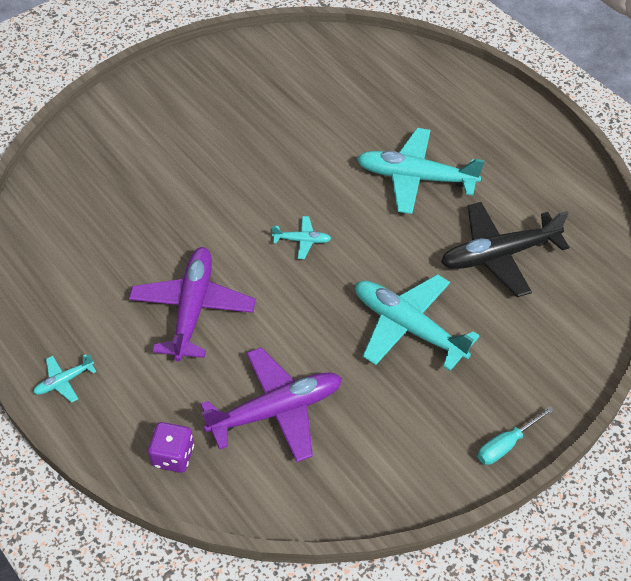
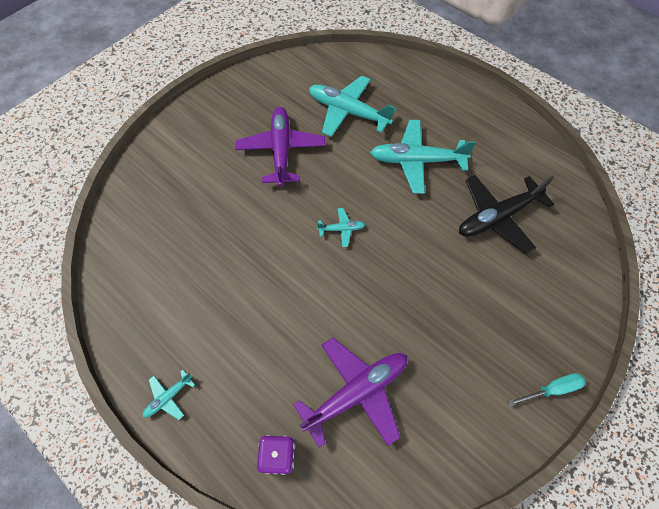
camera: 10 degrees left, 10 degrees up
purple plane [129,247,256,361] -> purple plane moved to [235,107,326,187]
turquoise plane [355,274,479,371] -> turquoise plane moved to [309,76,397,137]
turquoise screwdriver [478,406,554,465] -> turquoise screwdriver turned 150 degrees counterclockwise [508,373,585,406]

